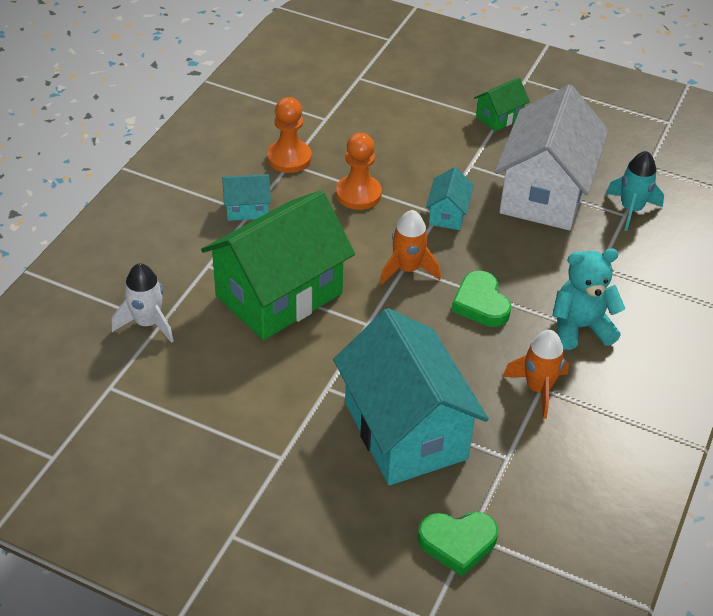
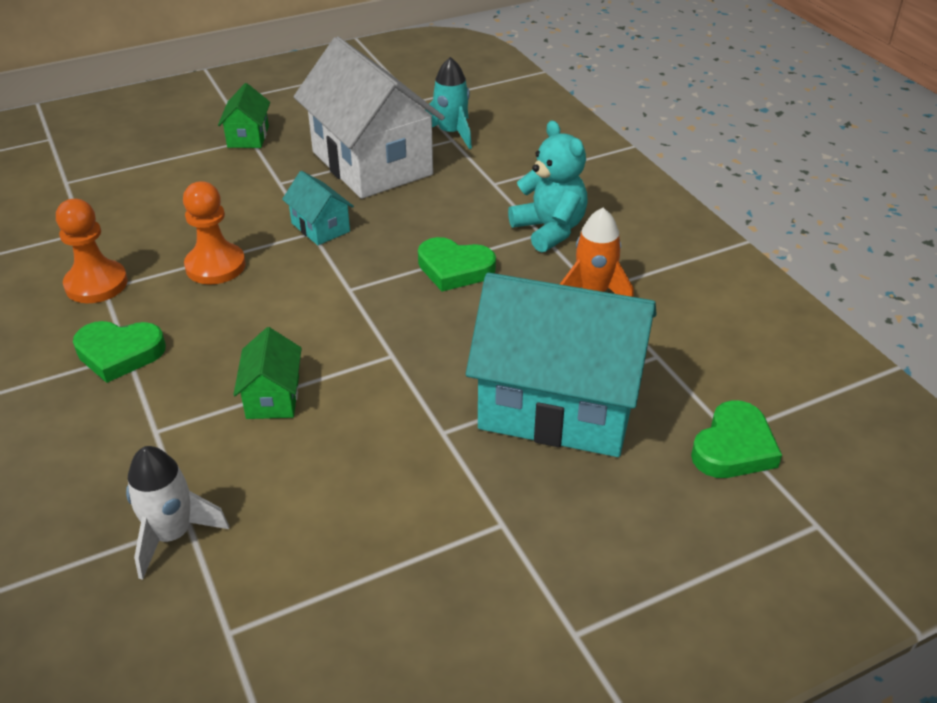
camera: 50 degrees left, 5 degrees down
green house [201,190,355,340] -> green house [233,327,302,419], size x0.43
turquoise house [222,174,271,221] -> green heart [73,321,166,383]
orange rocket [380,210,441,285] -> none
turquoise teddy bear [552,248,626,350] -> turquoise teddy bear turned 120 degrees clockwise [508,120,588,252]

